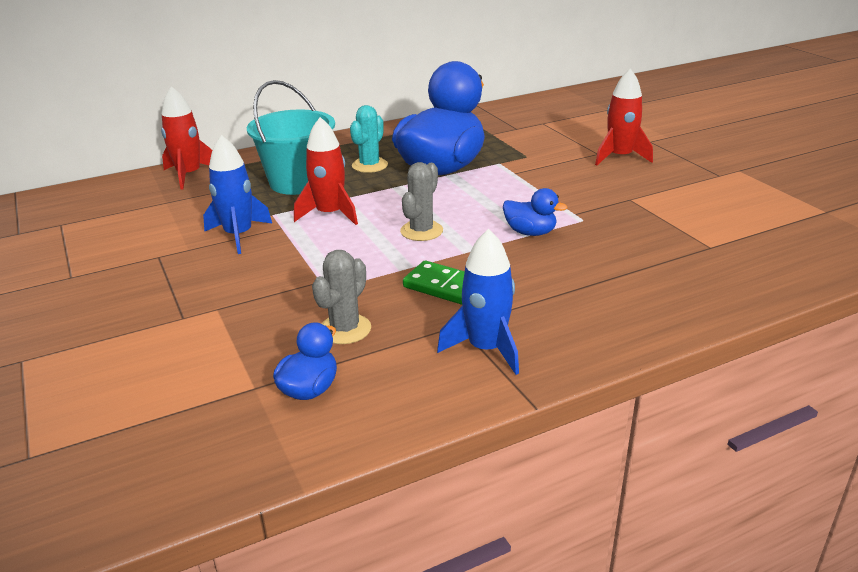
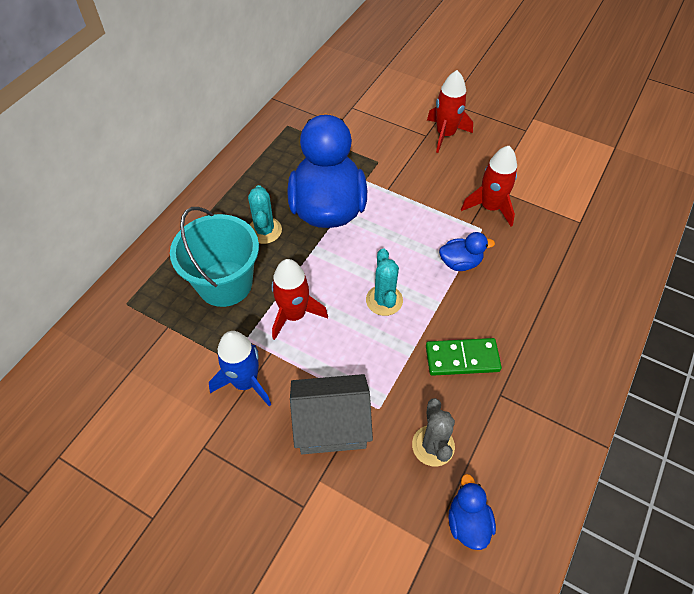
camera: 35 degrees left, 25 degrees up
red rocket [161,86,212,190] -> red rocket moved to [461,146,517,227]
grey cactus [400,162,443,241] -> turquoise cactus [366,248,403,316]
blue rocket [437,229,519,375] -> none
none -> grey house [290,374,373,454]

